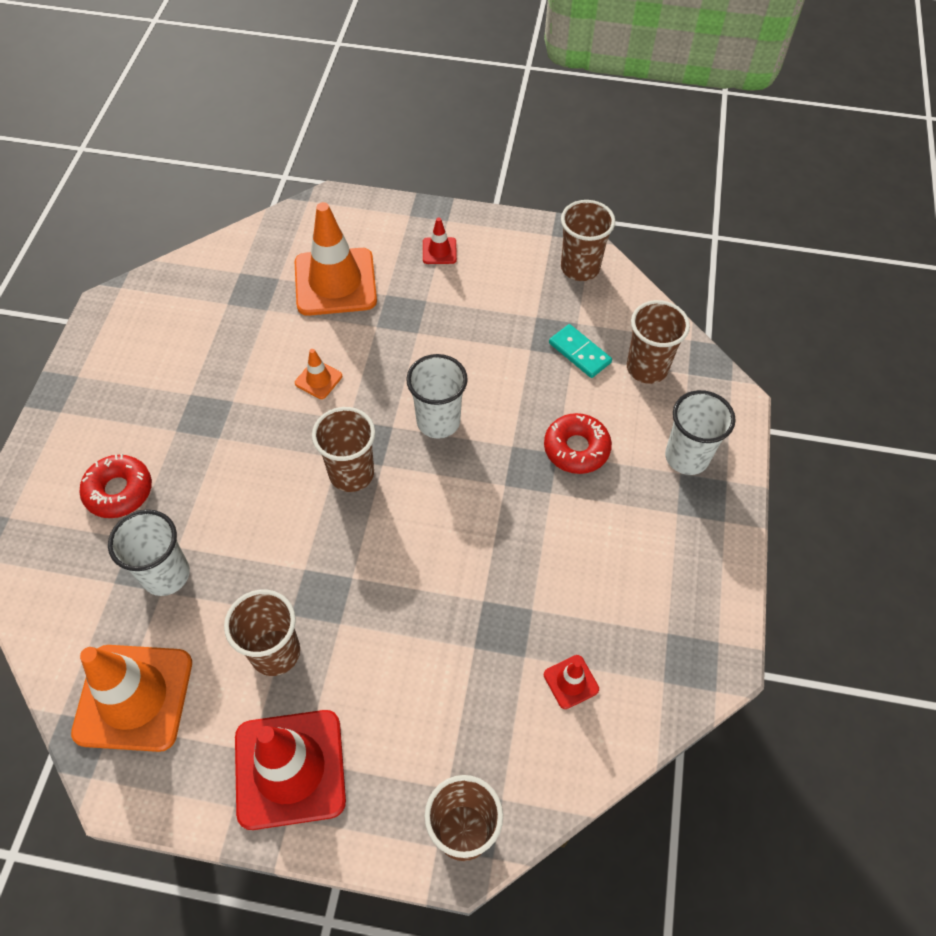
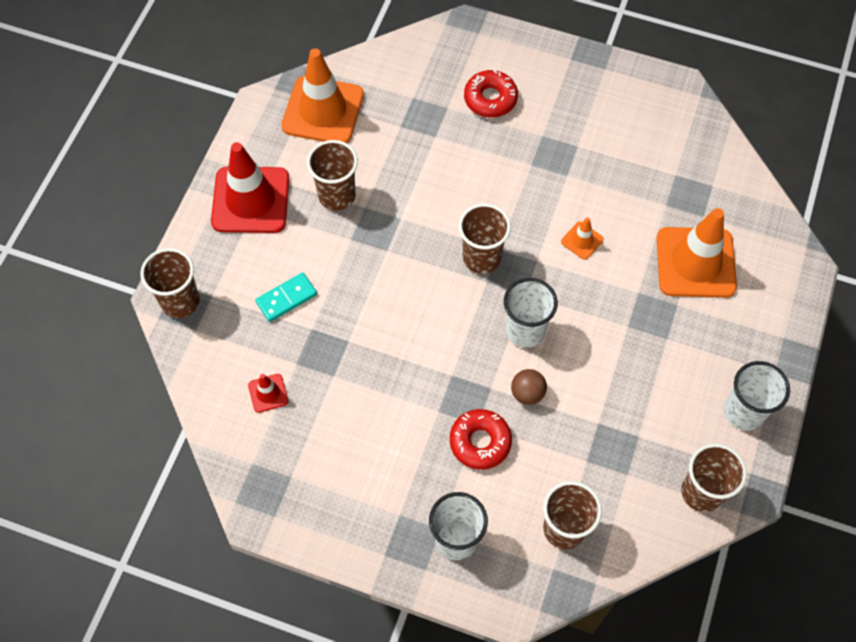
camera: 100 degrees right, 5 degrees up
white cup [108,509,190,596] -> white cup moved to [724,361,790,431]
red traffic cone [423,218,457,264] -> none
turquoise domino [549,324,612,378] -> turquoise domino moved to [255,272,317,322]
none -> brown ball [511,369,547,405]

